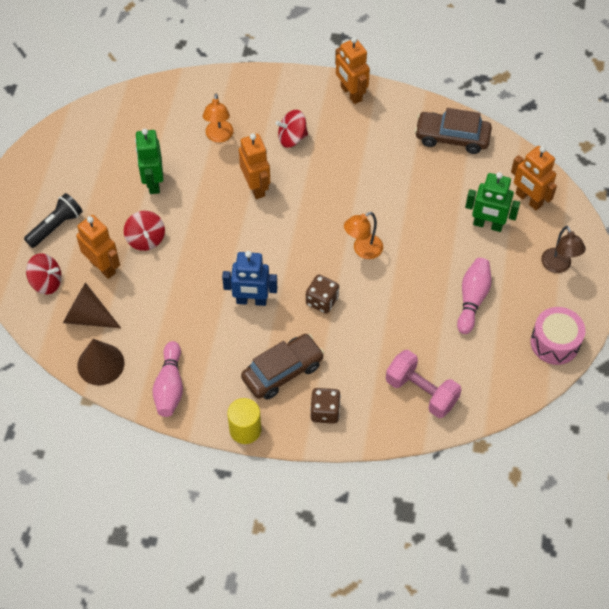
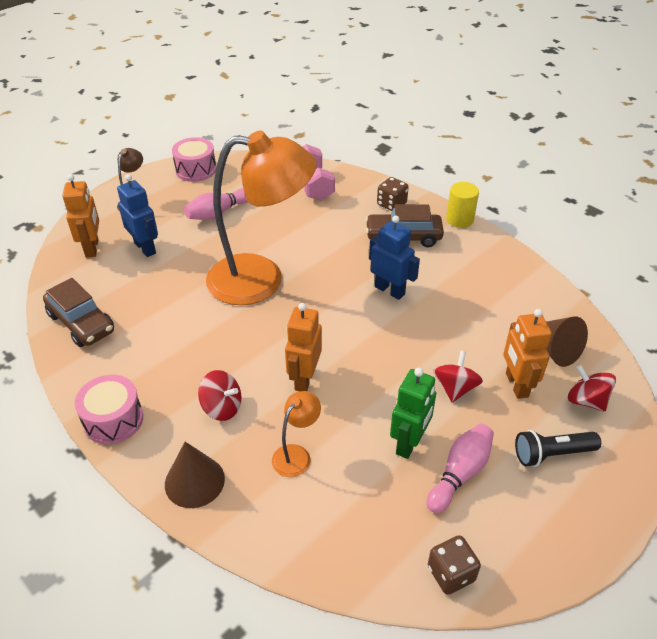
camera: 145 degrees left, 15 degrees down
brown cone [77,339,124,386] -> brown cone moved to [165,442,225,508]
pink bowling pin [152,341,183,417] -> pink bowling pin moved to [426,424,494,513]
brown dice [306,275,339,314] -> brown dice moved to [428,535,481,595]
orange robot [335,37,370,104] -> pink drum [75,375,143,444]
orange lamp [344,212,383,259] -> orange lamp [206,130,317,305], size x2.47
green robot [465,172,520,232] -> blue robot [117,174,158,257]

